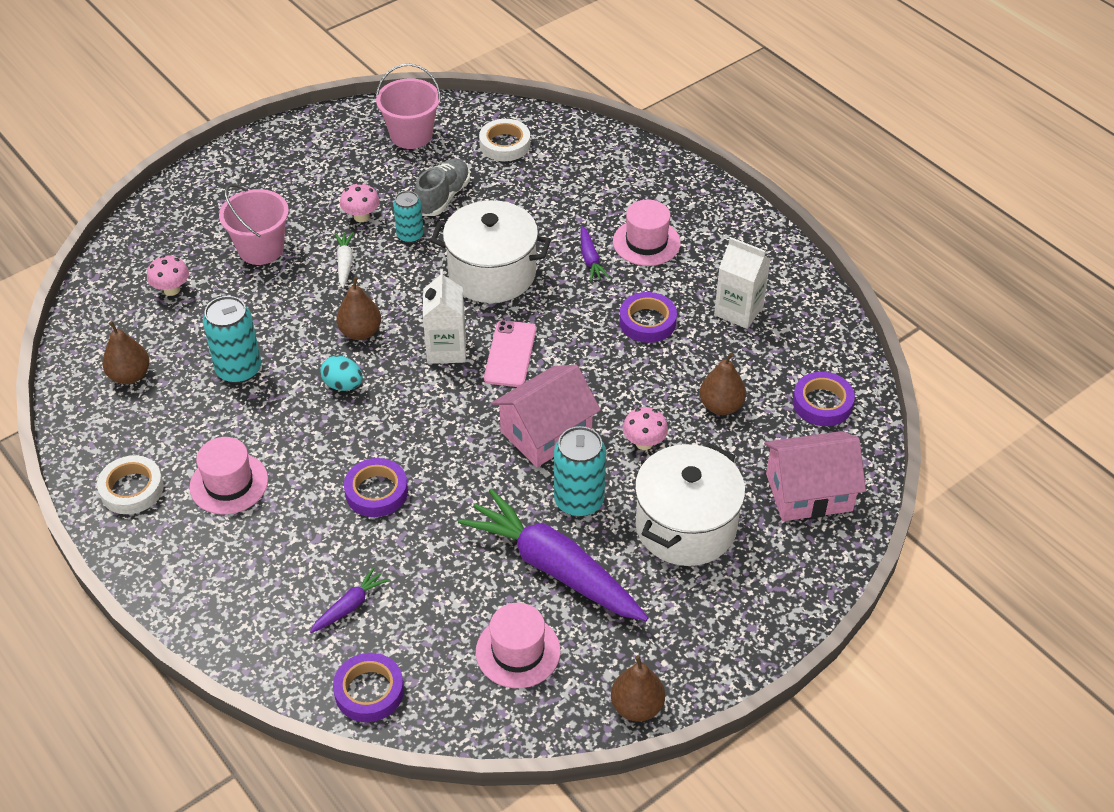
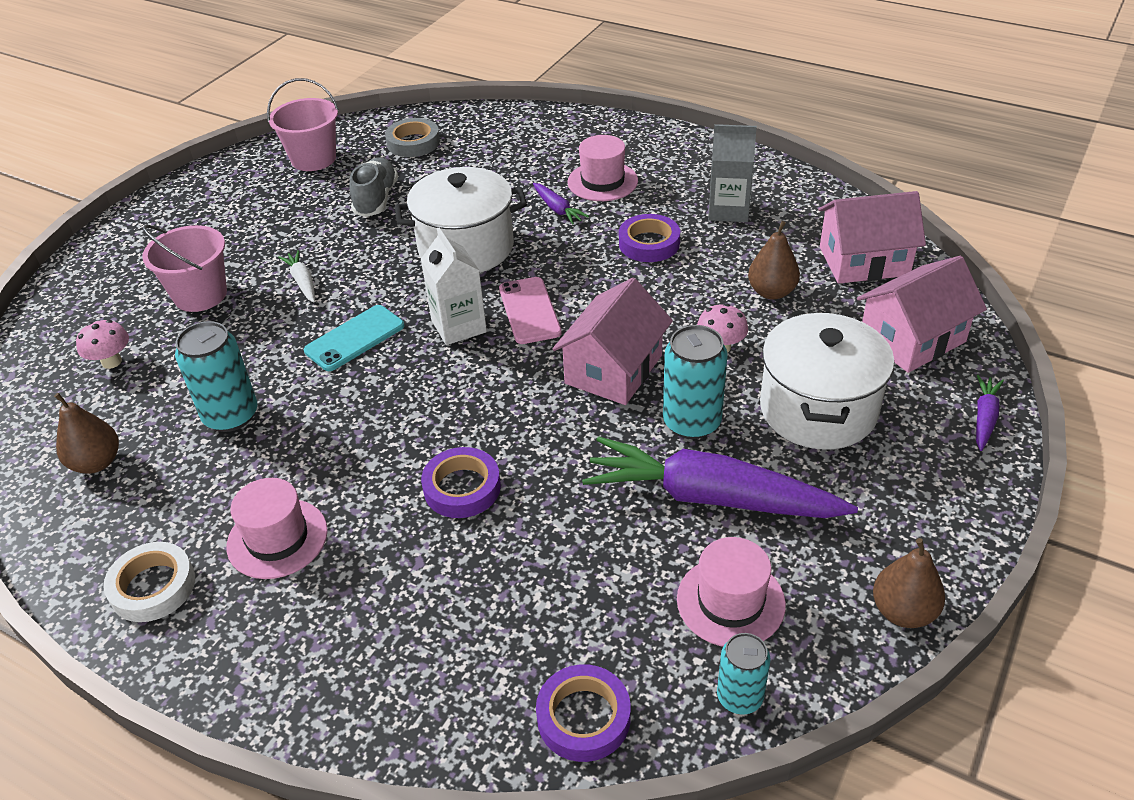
camera: 20 degrees left, 5 degrees down
purple carrot [310,567,389,633] -> purple carrot moved to [976,375,1004,451]
turquoise egg [320,356,363,391] -> none
brown pear [336,277,381,340] -> turquoise phone [304,305,404,371]
pink mushroom [340,183,380,222] -> none
turquoise can [393,191,424,243] -> turquoise can moved to [717,633,770,714]
white tape [479,119,531,161] -> grey tape [385,118,440,157]
white carton [714,237,770,329] -> grey carton [708,124,757,222]
purple tape [793,372,855,426] -> pink house [818,191,926,284]

